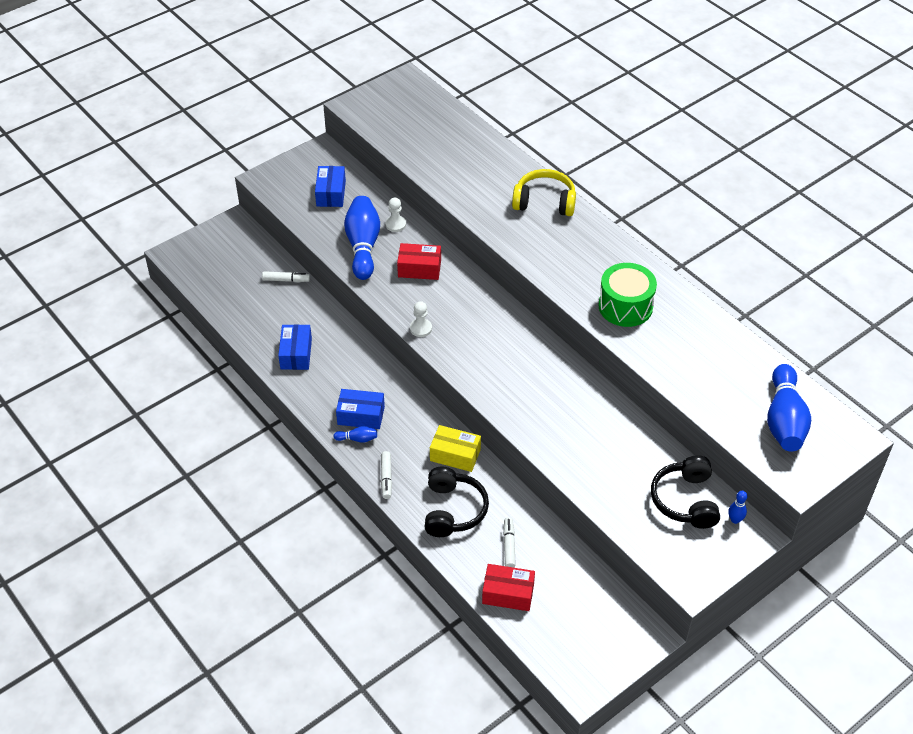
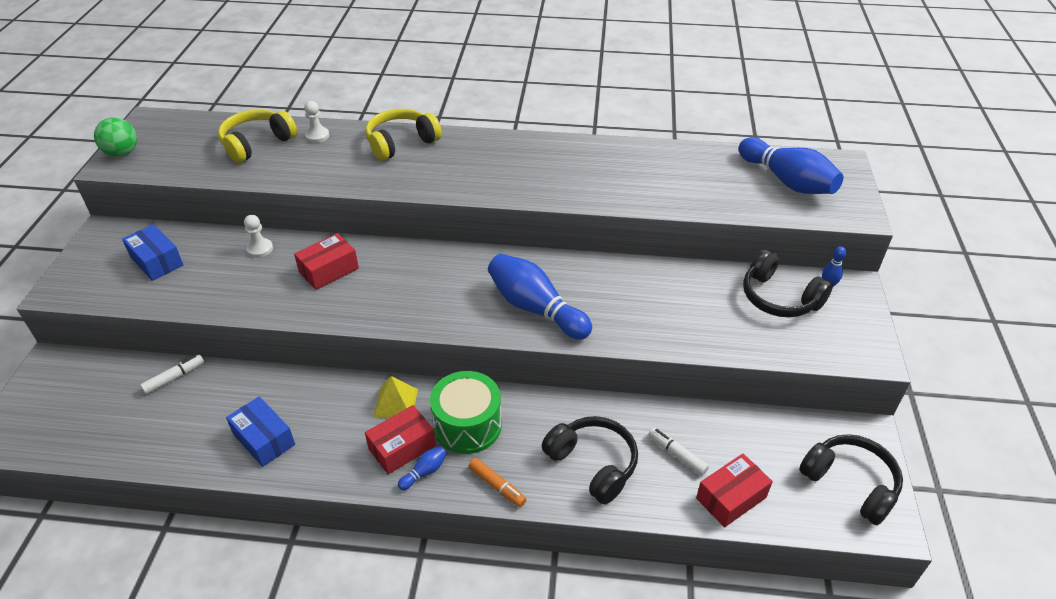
camera: 45 degrees left, 5 degrees down
blue box [336,389,385,429] -> red box [365,405,436,474]
blue bowling pin [344,196,380,280] -> blue bowling pin moved to [488,254,592,340]
white marker [381,451,392,499] -> orange marker [469,458,526,507]
white pawn [410,301,432,337] -> white pawn moved to [304,101,329,143]
yellow box [430,425,481,472] -> none
green drum [598,263,657,327] -> green drum moved to [430,371,502,454]
none -> green ball [94,118,137,157]
none -> yellow headphones [218,109,297,163]
none -> yellow pyramid [373,376,418,418]
none -> black headphones [799,434,903,525]

